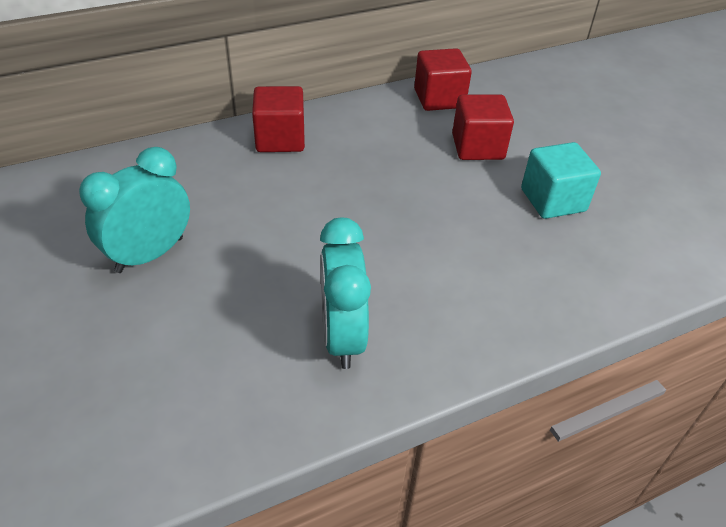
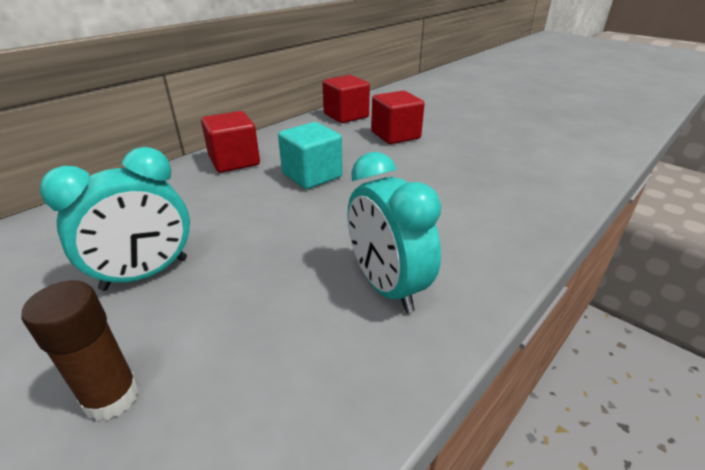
camera: 20 degrees left, 10 degrees down
turquoise clock [79,147,190,273] -> turquoise clock turned 150 degrees counterclockwise [40,147,190,291]
turquoise cube [521,142,601,219] -> turquoise cube moved to [278,122,342,189]
none -> brown glue stick [21,280,139,421]

